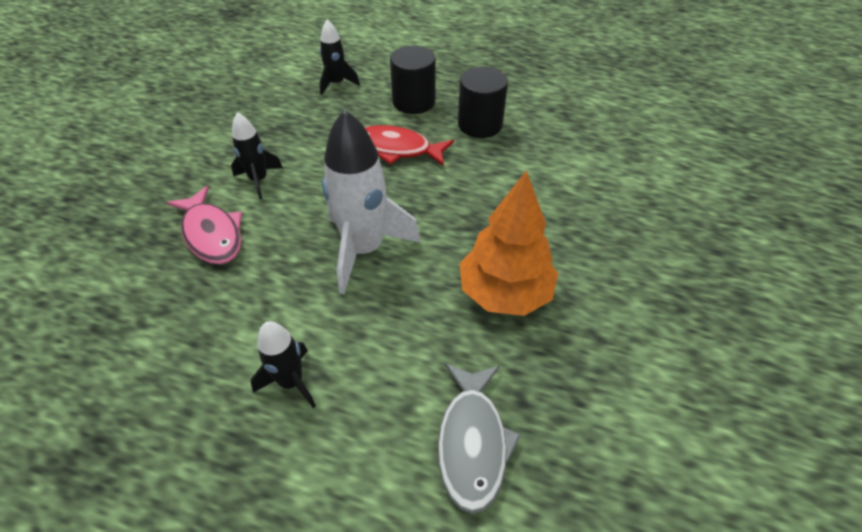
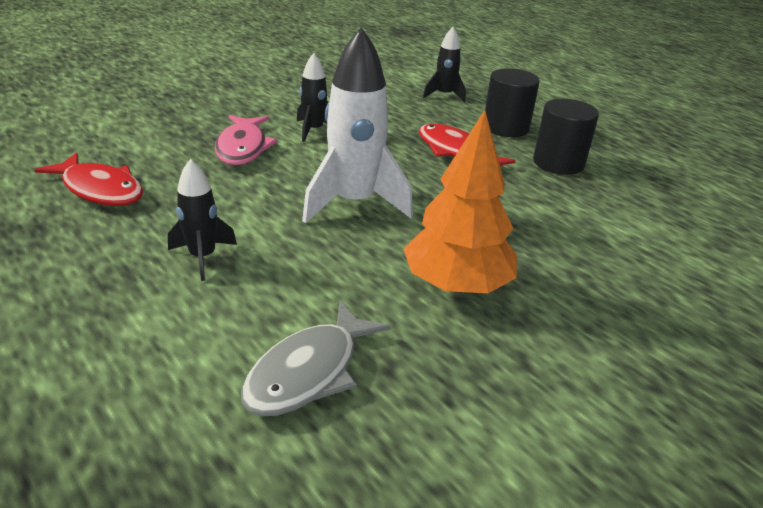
camera: 30 degrees right, 15 degrees down
none -> red fish [34,153,143,206]

